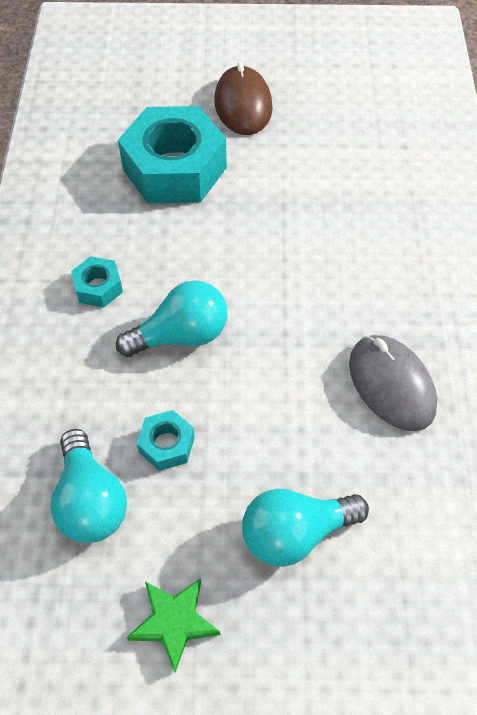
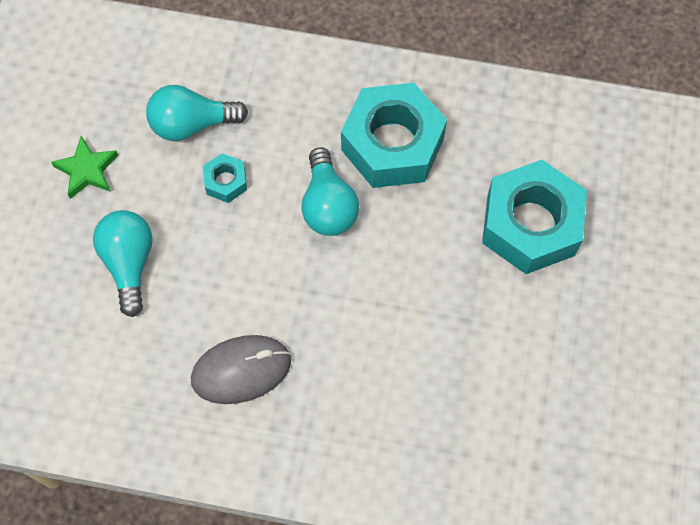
camera: 100 degrees right, 10 degrees up
turquoise nut [71,256,123,308] -> turquoise nut [341,83,447,188], size x2.25
brown mouse [214,62,273,135] -> none

